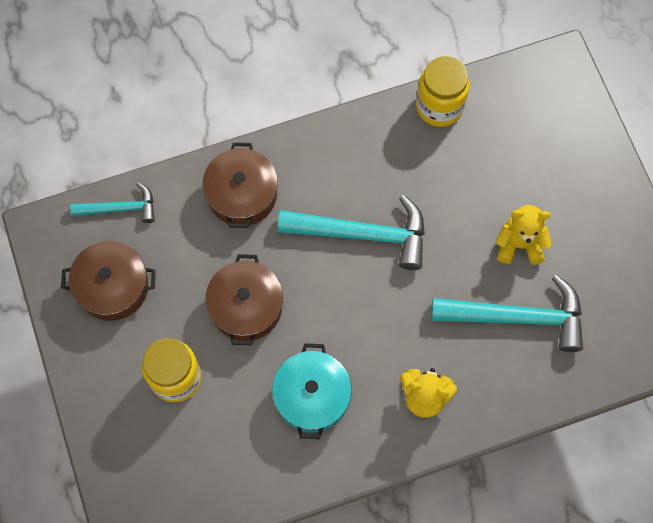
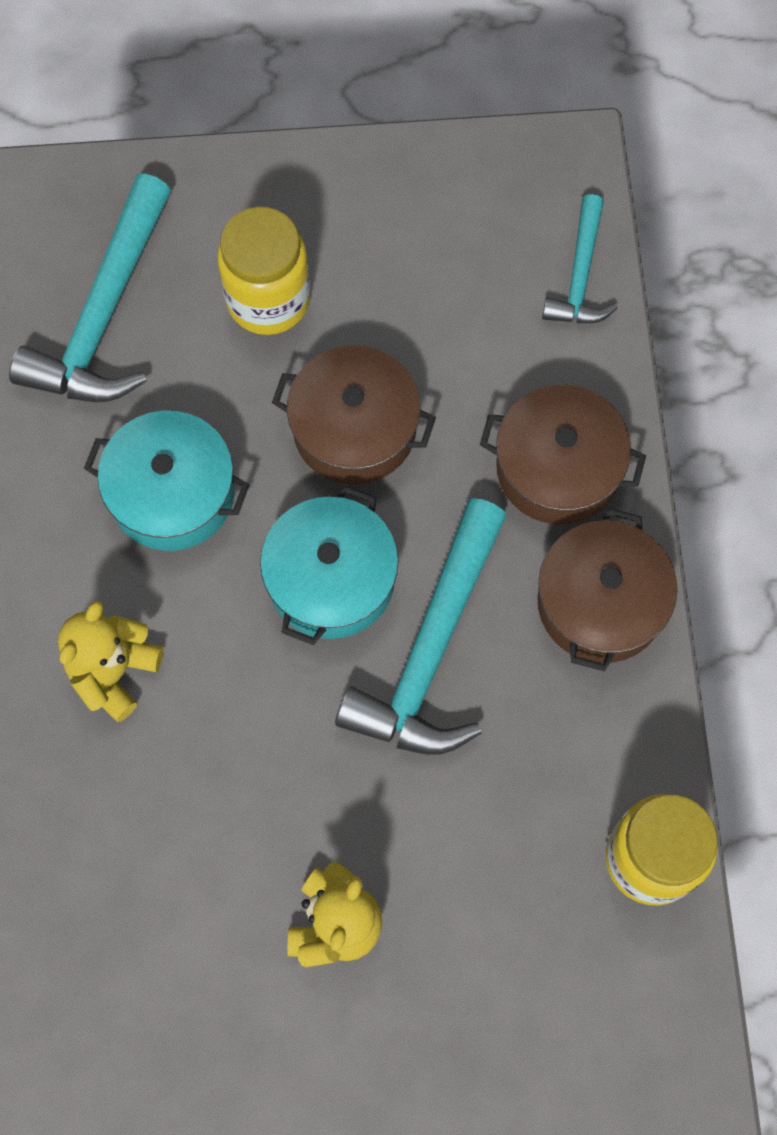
camera: 105 degrees right, 0 degrees up
brown pot [61,241,156,321] -> brown pot moved to [537,508,678,671]
turquoise hammer [431,275,583,352] -> turquoise hammer moved to [9,173,171,402]
none -> turquoise pot [260,486,399,645]

